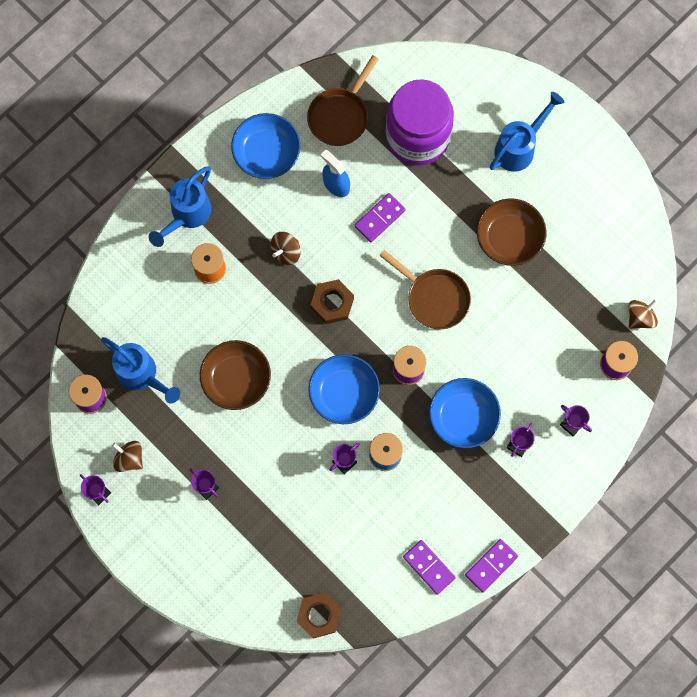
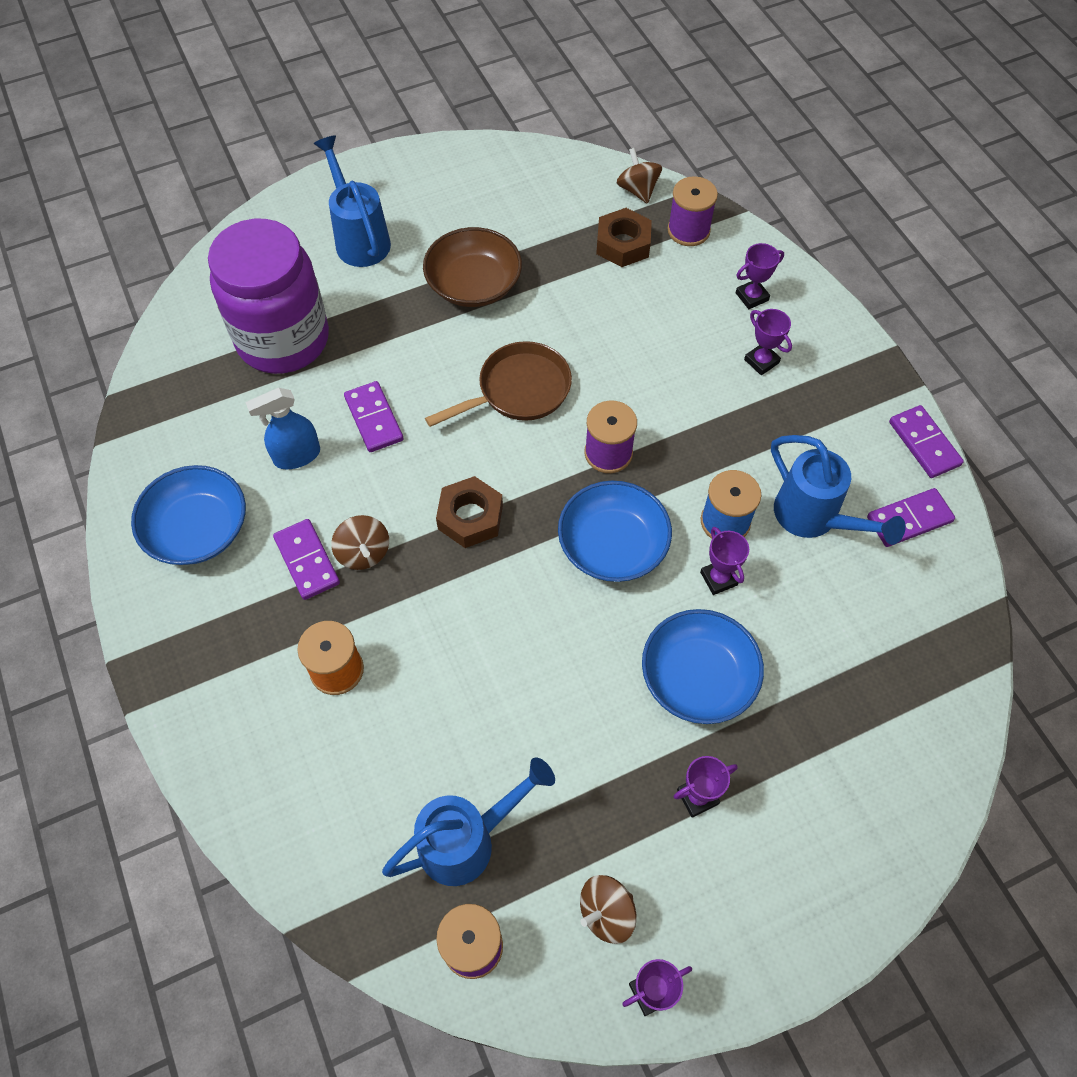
camera: 70 degrees left, 15 degrees down
blue watering can [149,166,211,247] -> blue watering can moved to [771,435,906,545]
brown bowl [200,340,271,410] -> none
brown nut [297,592,341,639] -> brown nut moved to [596,208,652,267]
brown pan [307,55,378,146] -> none
blue bowl [429,378,501,448] -> blue bowl moved to [642,609,764,724]
none -> purple domino [273,519,340,600]

